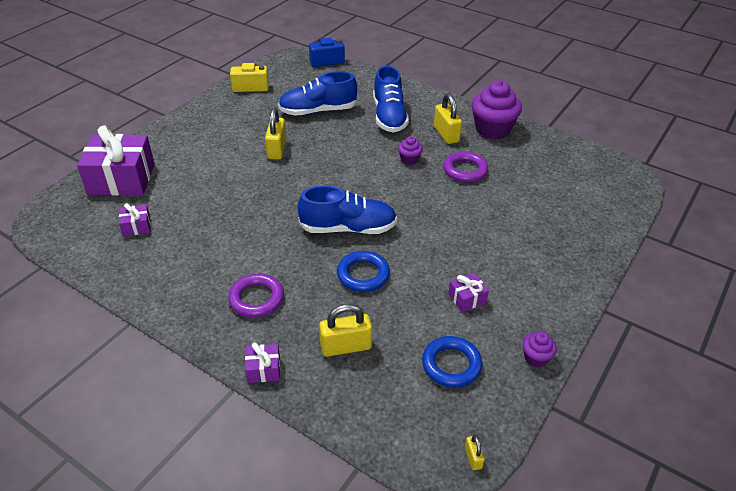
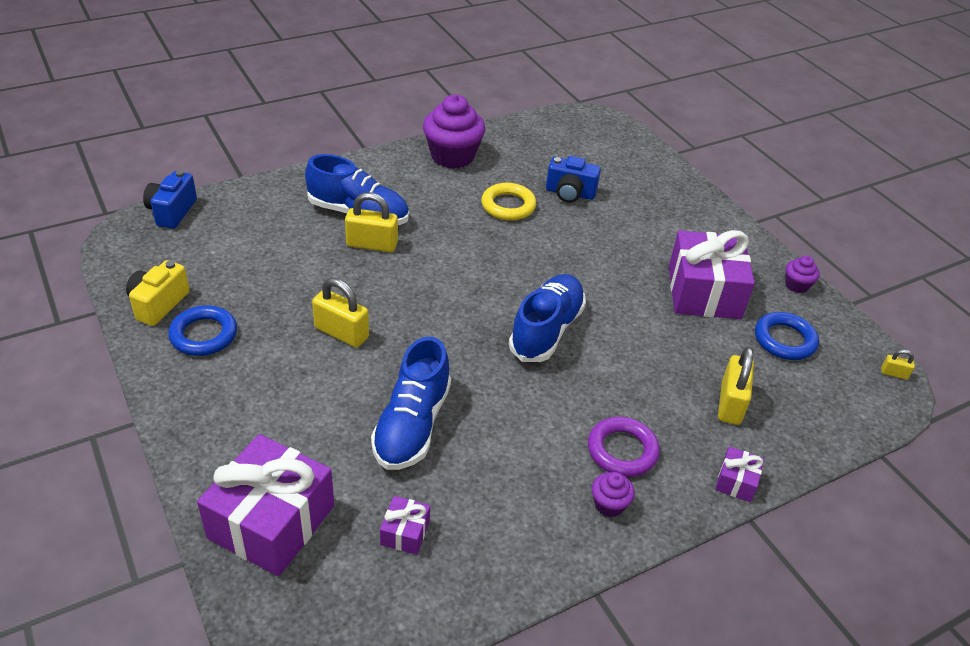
camera: 65 degrees left, 0 degrees up
blue shoe [278,71,357,116] -> blue shoe moved to [371,337,451,470]
blue ring [337,251,390,292] -> blue ring moved to [168,305,237,356]
purple cupcake [398,136,423,165] -> purple cupcake moved to [592,472,635,517]
yellow padlock [434,94,462,144] -> yellow padlock moved to [345,193,398,252]
purple ring [443,151,488,182] -> yellow ring [481,183,536,221]
purple gift [448,273,489,312] -> purple gift [669,230,755,319], size x2.27
none -> blue camera [546,156,601,203]

